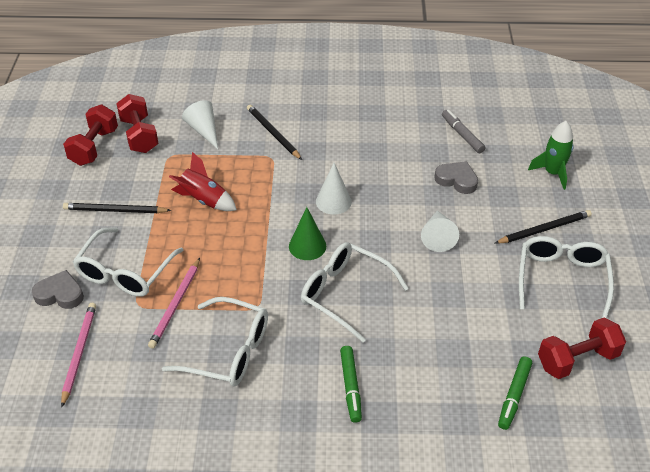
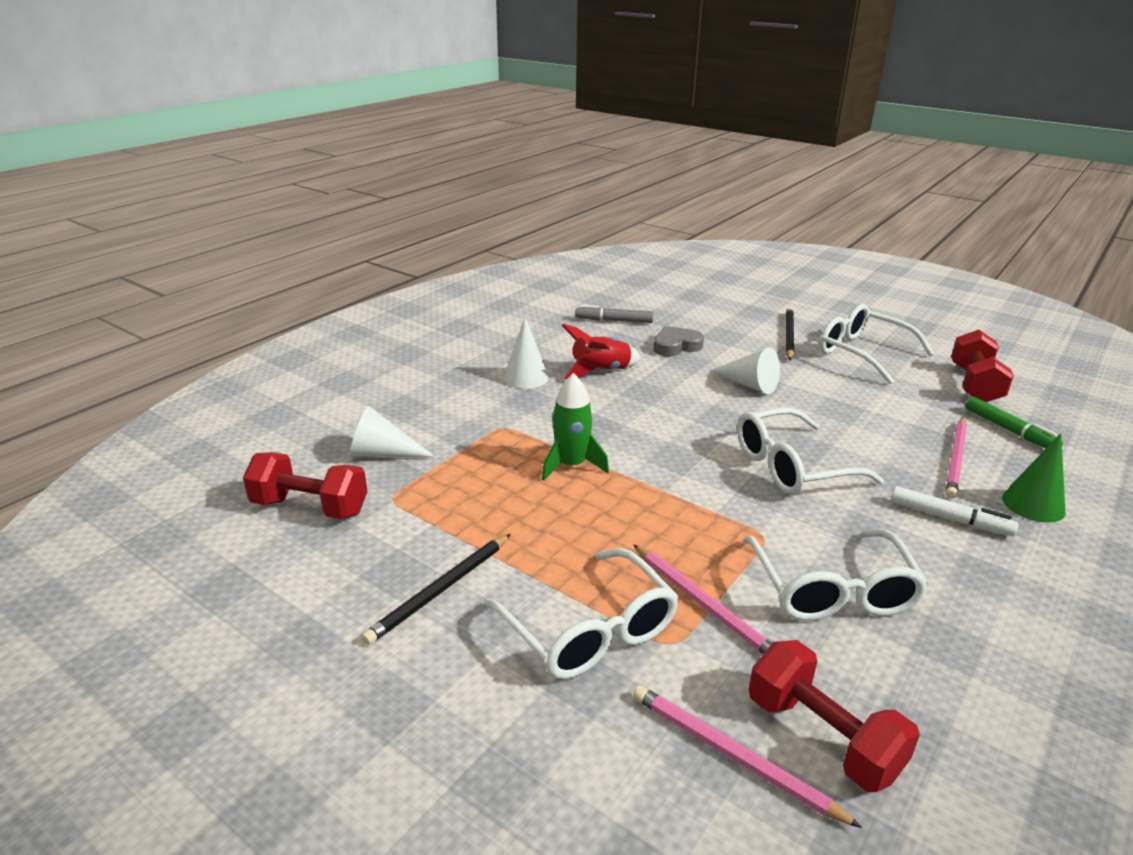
camera: 55 degrees left, 15 degrees down
grey heart [32,270,84,309] -> none
red dumbbell [63,105,118,166] -> red dumbbell moved to [749,640,920,792]
white glasses [162,297,268,387] -> white glasses turned 120 degrees clockwise [743,529,929,621]
red rocket [169,152,237,211] -> red rocket moved to [562,324,641,379]
black pencil [247,105,302,160] -> none
green cone [289,207,326,260] -> green cone moved to [1002,433,1066,523]
white cone [316,163,352,215] -> white cone moved to [504,317,549,389]
green marker [340,346,362,423] -> white marker [891,486,1019,536]
green rocket [528,121,574,190] -> green rocket moved to [542,373,609,481]
none -> pink pencil [946,417,967,499]

